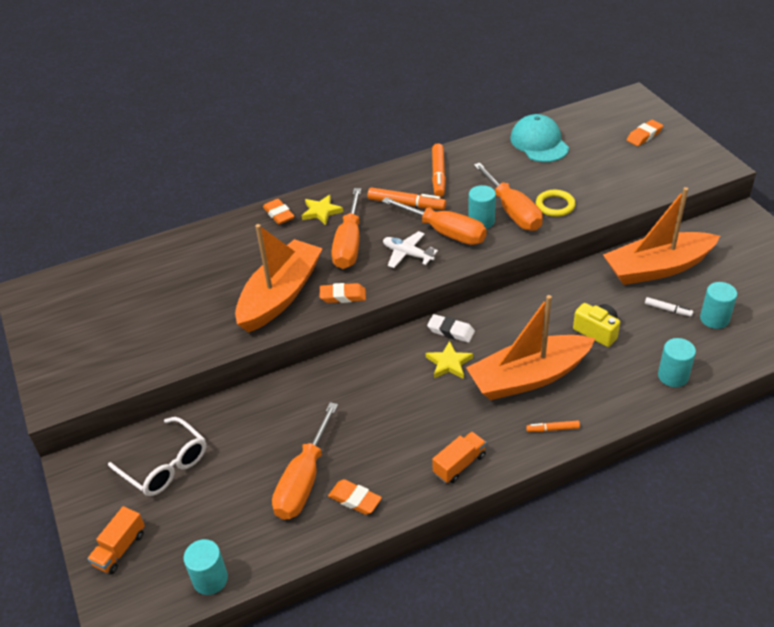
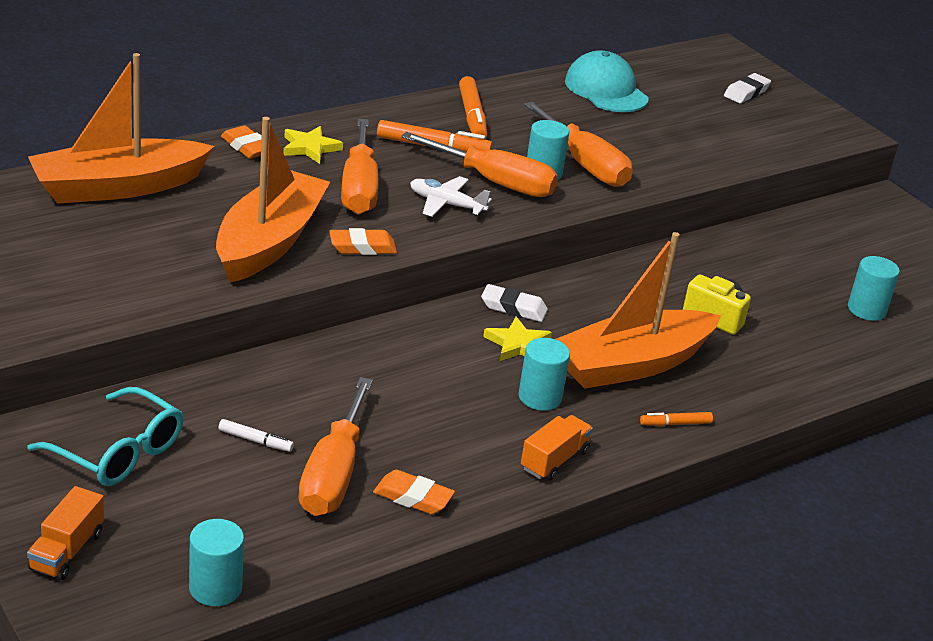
camera: 15 degrees left, 10 degrees down
white glasses [108,417,206,496] -> turquoise glasses [28,387,183,486]
yellow ring [536,190,576,217] -> none
orange boat [603,187,720,285] -> orange boat moved to [28,53,215,204]
orange eraser [627,120,663,146] -> white eraser [724,73,771,103]
white marker [645,297,693,317] -> white marker moved to [218,419,294,452]
turquoise cylinder [658,338,696,387] -> turquoise cylinder moved to [519,338,570,411]

